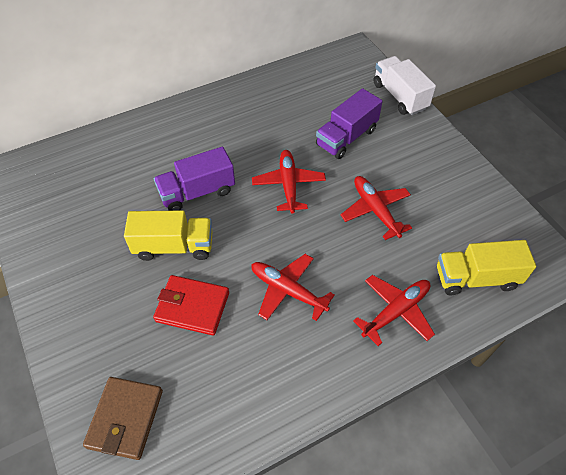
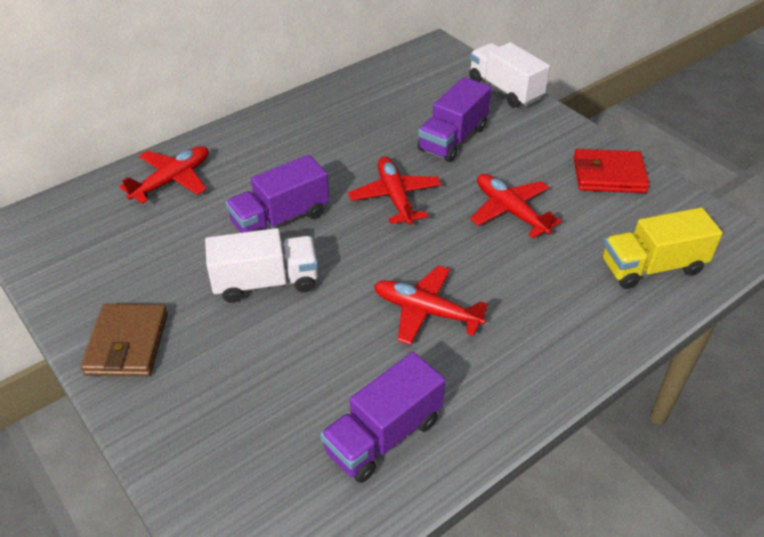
camera: 10 degrees left, 10 degrees down
brown wallet [83,377,163,460] -> brown wallet moved to [80,304,168,376]
yellow truck [124,210,213,261] -> white truck [205,228,318,303]
red wallet [153,275,229,335] -> red wallet moved to [574,149,650,193]
red plane [353,275,435,346] -> red plane moved to [119,146,209,204]
none -> purple truck [320,352,445,483]

